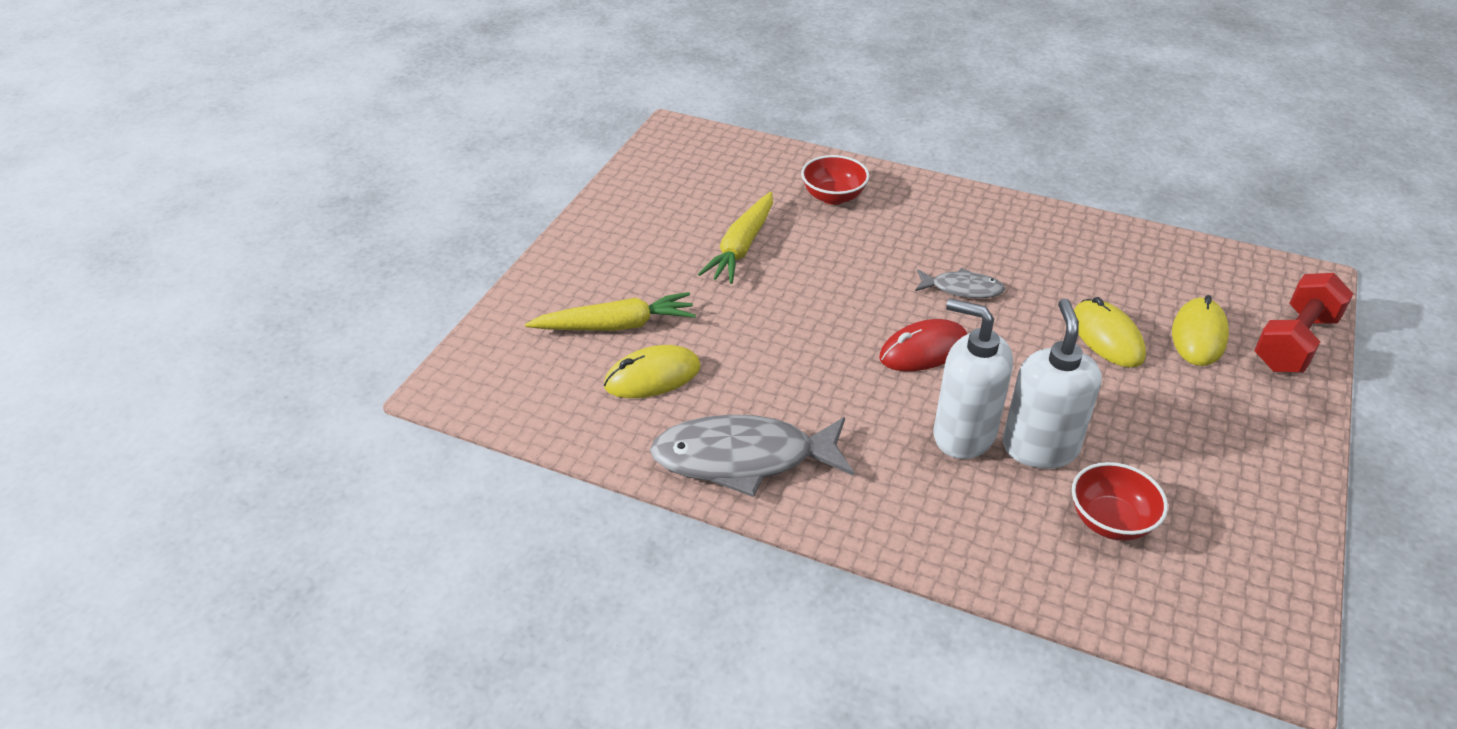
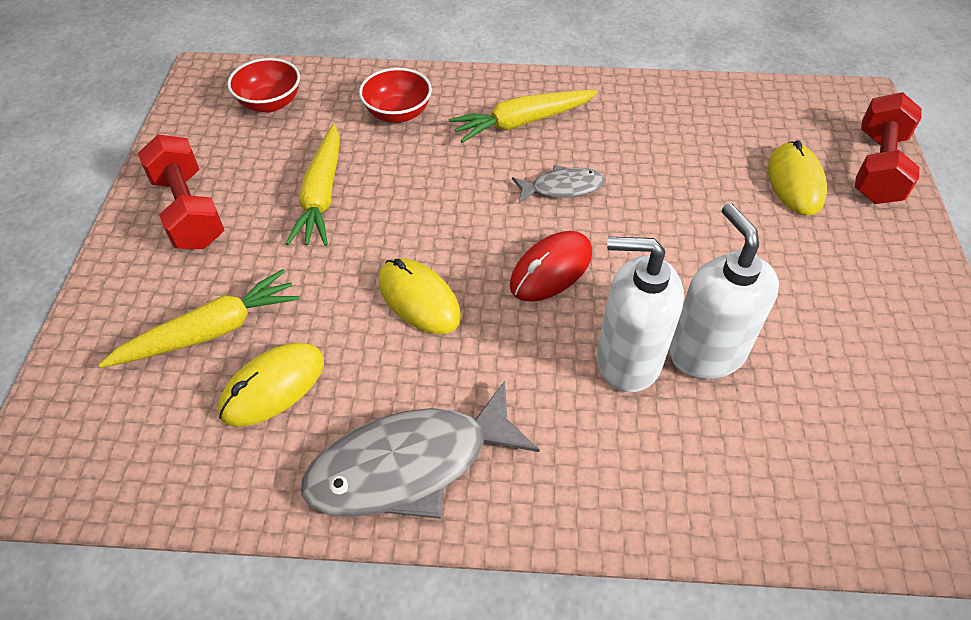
camera: 20 degrees left, 10 degrees up
red bowl [1072,462,1168,541] -> red bowl moved to [227,58,300,112]
yellow mouse [1074,297,1146,368] -> yellow mouse moved to [379,258,461,334]
none -> red dumbbell [138,134,224,249]
none -> yellow carrot [449,90,598,143]

